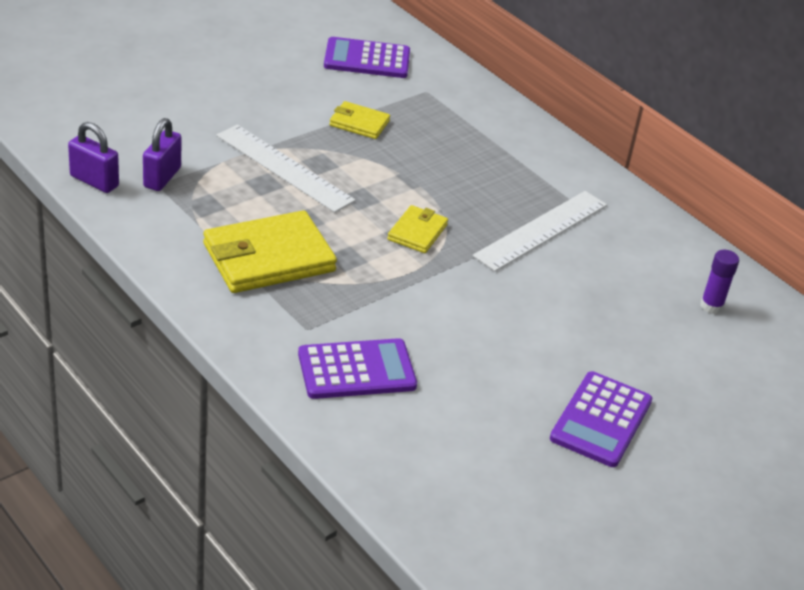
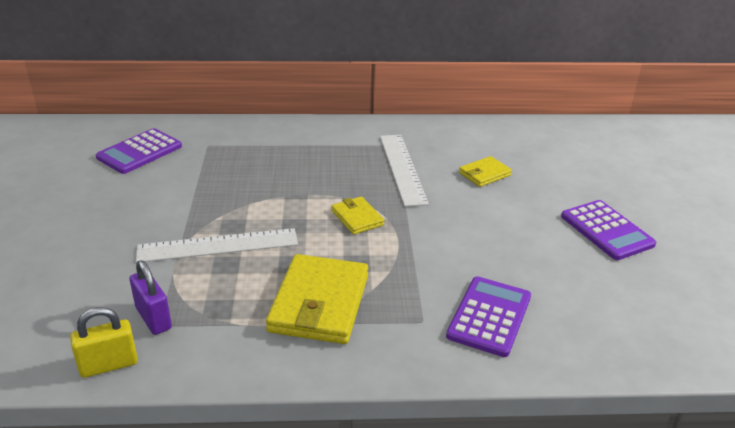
camera: 50 degrees left, 5 degrees down
purple padlock [68,122,119,193] -> yellow padlock [70,307,138,378]
yellow wallet [329,101,390,139] -> yellow wallet moved to [459,156,512,187]
purple glue stick [700,250,739,314] -> none

